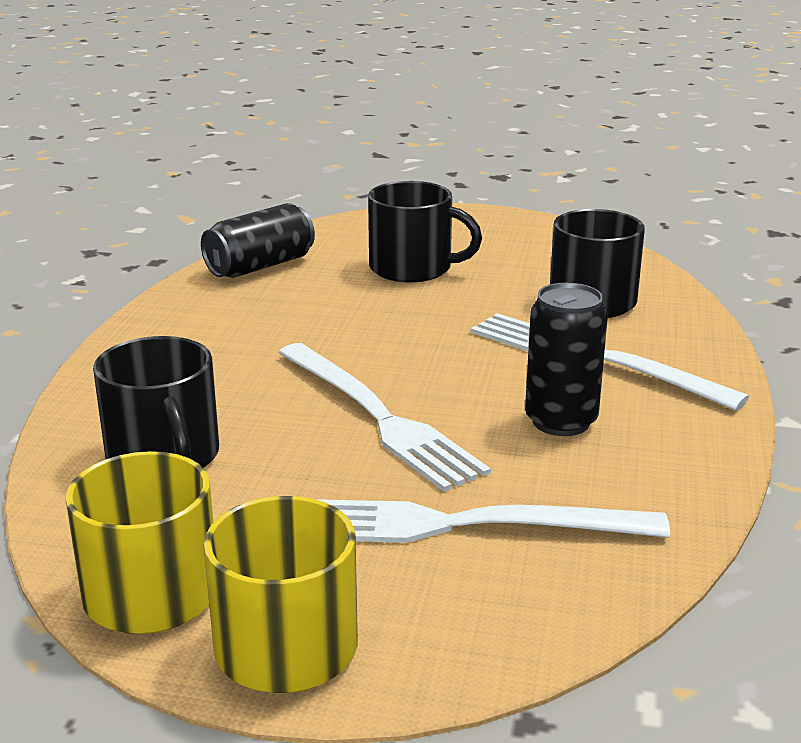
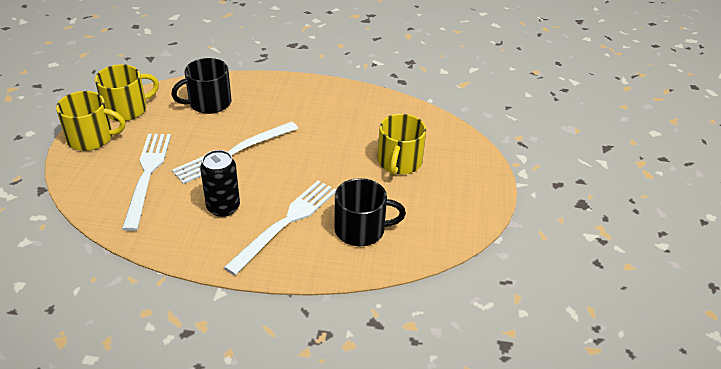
camera: 85 degrees right, 15 degrees up
black can [201,203,315,278] -> none
black mug [368,181,482,282] -> yellow mug [378,114,426,175]

